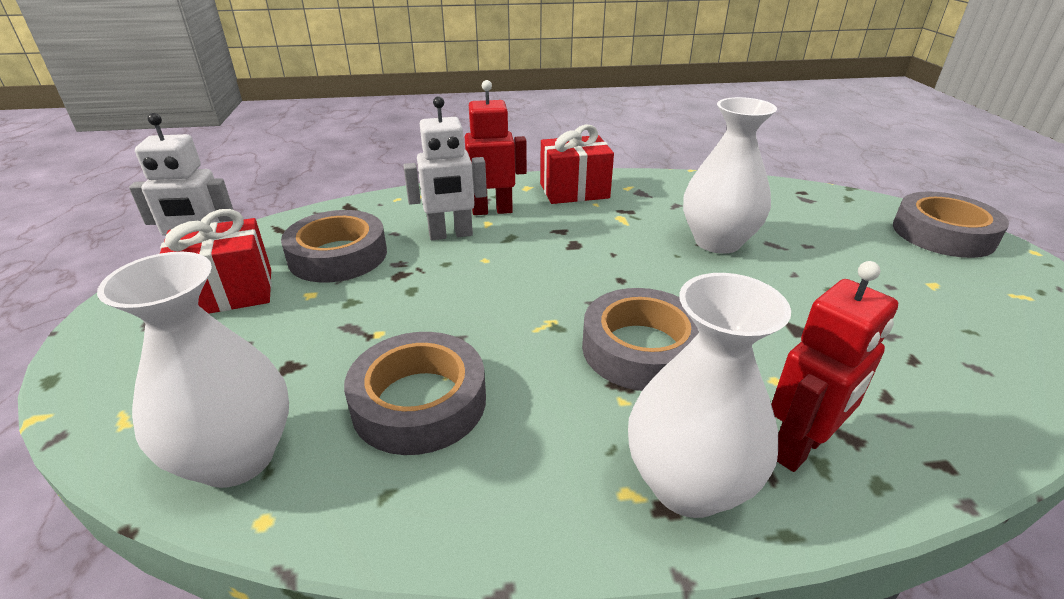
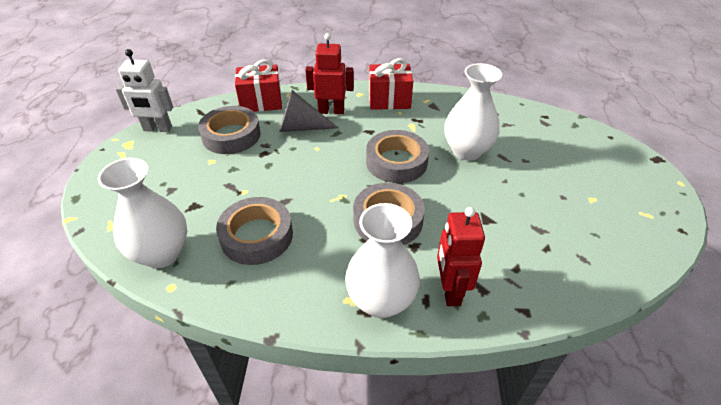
camera: 10 degrees right, 10 degrees up
red gift [160,209,272,314] -> red gift moved to [235,60,282,112]
white robot [403,96,487,240] -> grey cone [279,90,338,132]
red robot [771,261,898,472] -> red robot turned 120 degrees clockwise [437,207,485,306]
grey tape [893,191,1009,258] -> grey tape moved to [366,130,429,183]

